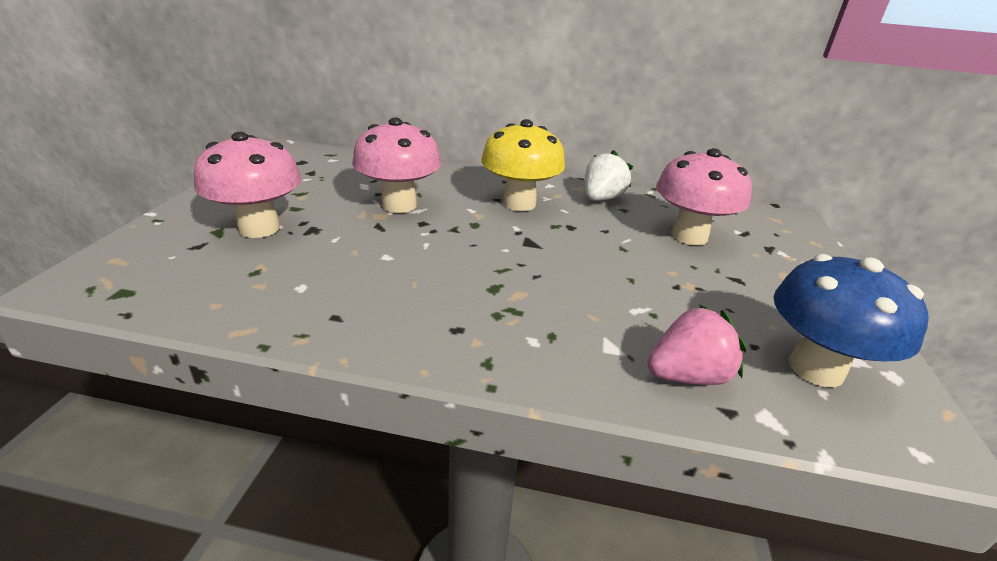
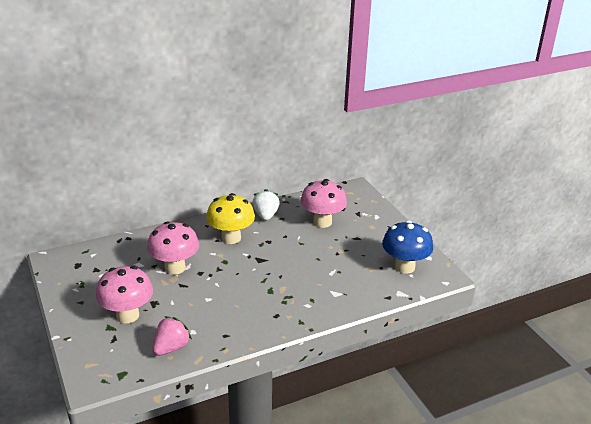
camera: 35 degrees left, 0 degrees up
pink strawberry [647,305,747,385] -> pink strawberry moved to [152,316,192,356]

